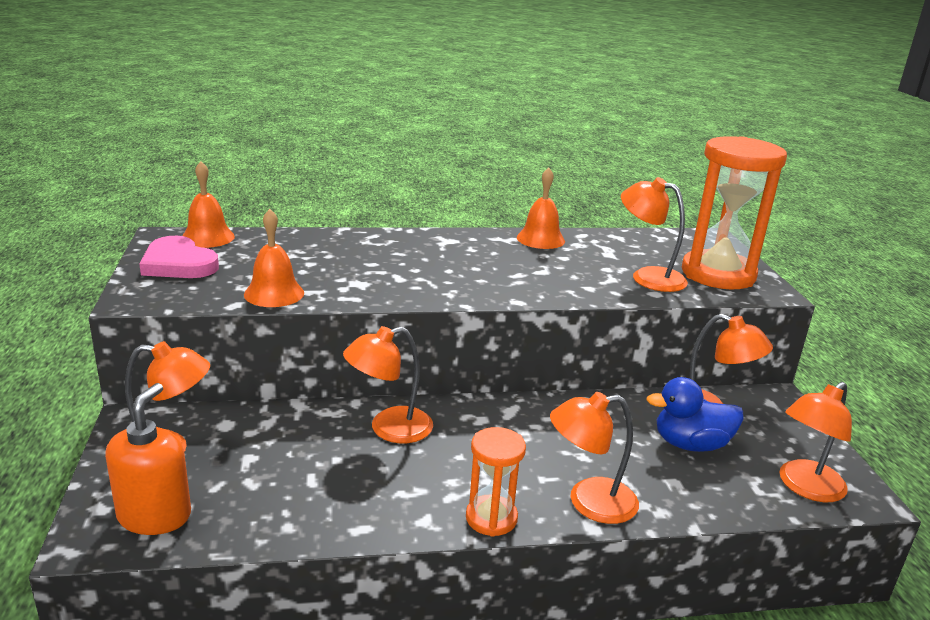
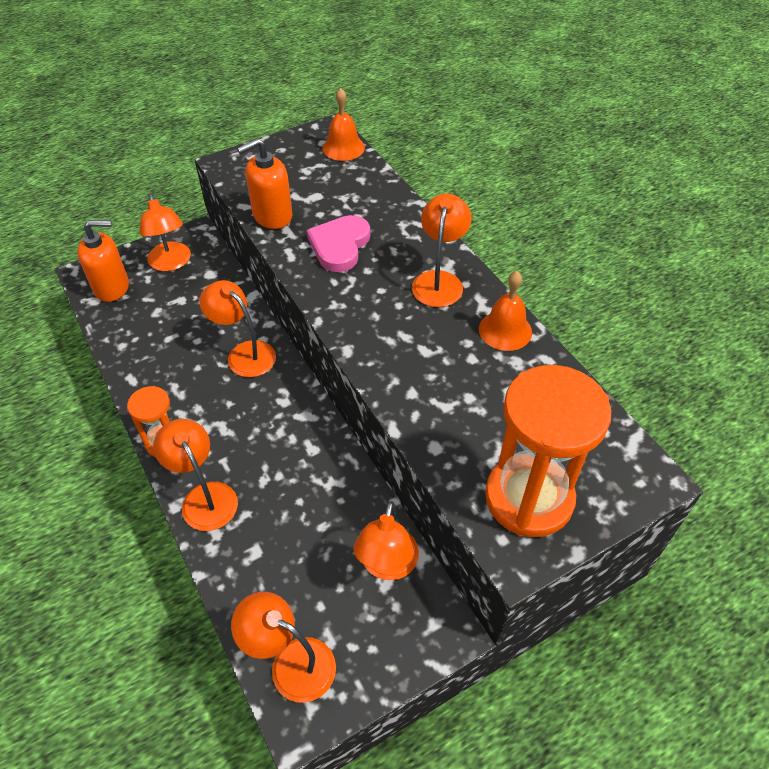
camera: 70 degrees right, 25 degrees up
pink heart [139,236,219,278] -> pink heart moved to [307,215,370,272]
orange bell [244,209,304,307] -> orange soap dispenser [237,138,292,229]
orange lamp [621,177,688,292] -> orange lamp moved to [412,194,472,307]
blue duck [646,377,744,452] -> none

